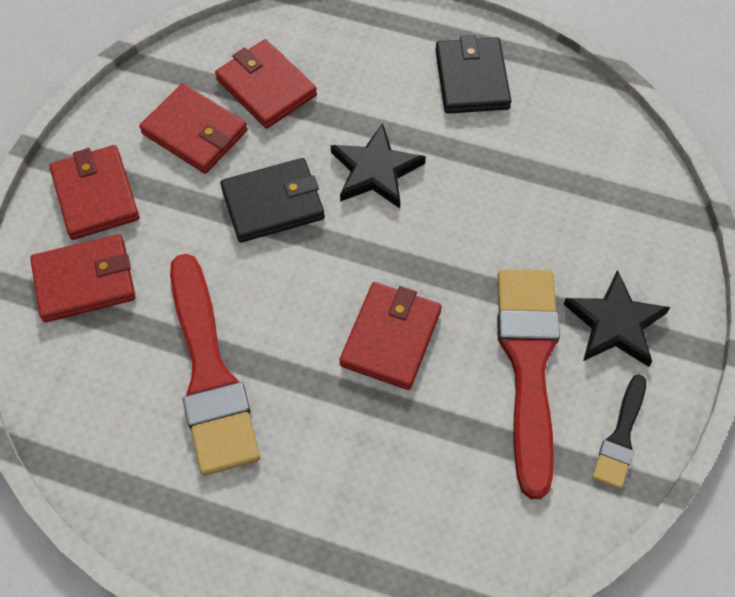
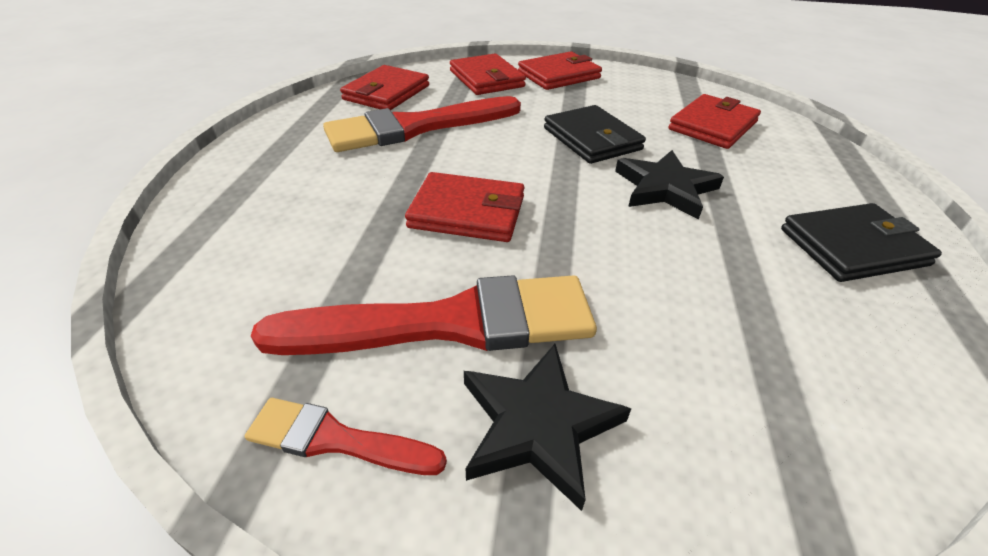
camera: 80 degrees right, 20 degrees down
red wallet [139,84,248,174] -> red wallet moved to [340,65,429,110]
black brush [592,374,646,489] -> red brush [245,398,447,475]

